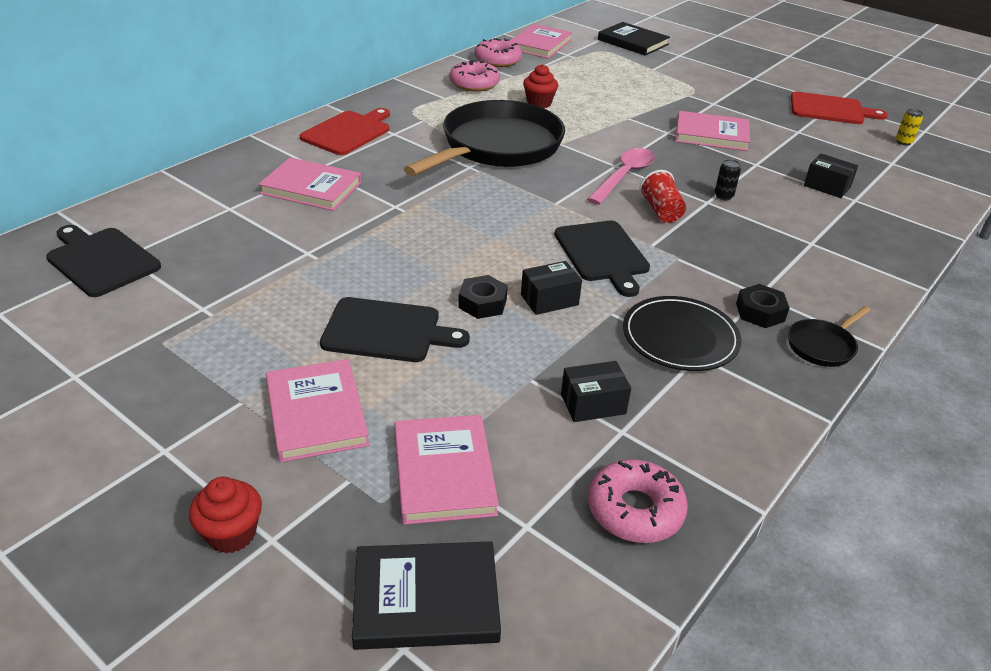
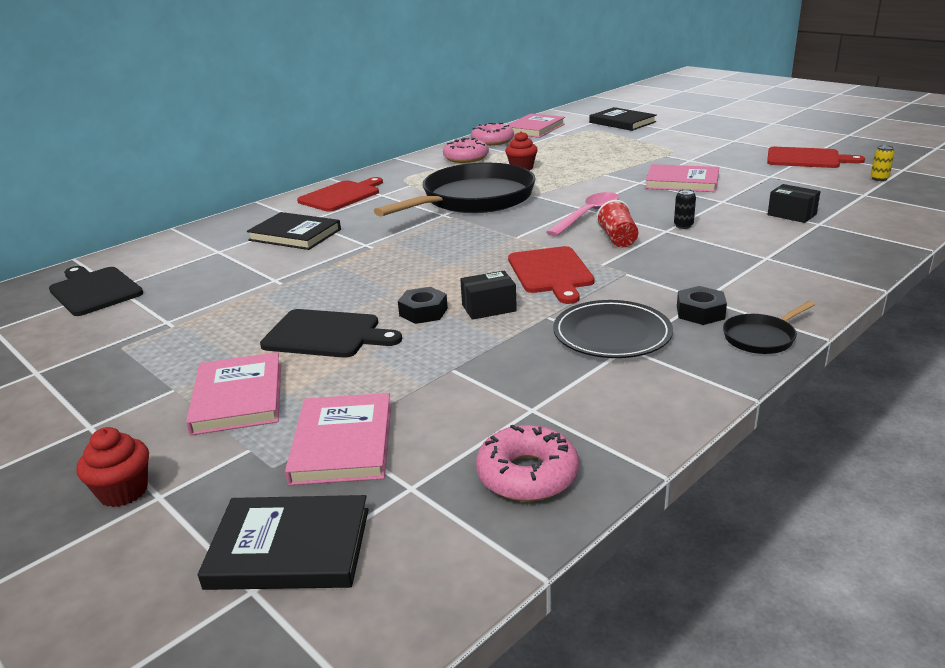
camera: 10 degrees right, 10 degrees down
pink book [259,157,362,211] -> black book [247,212,341,250]
black cutting board [554,221,650,297] -> red cutting board [508,246,595,304]
black box [561,361,631,422] -> none

